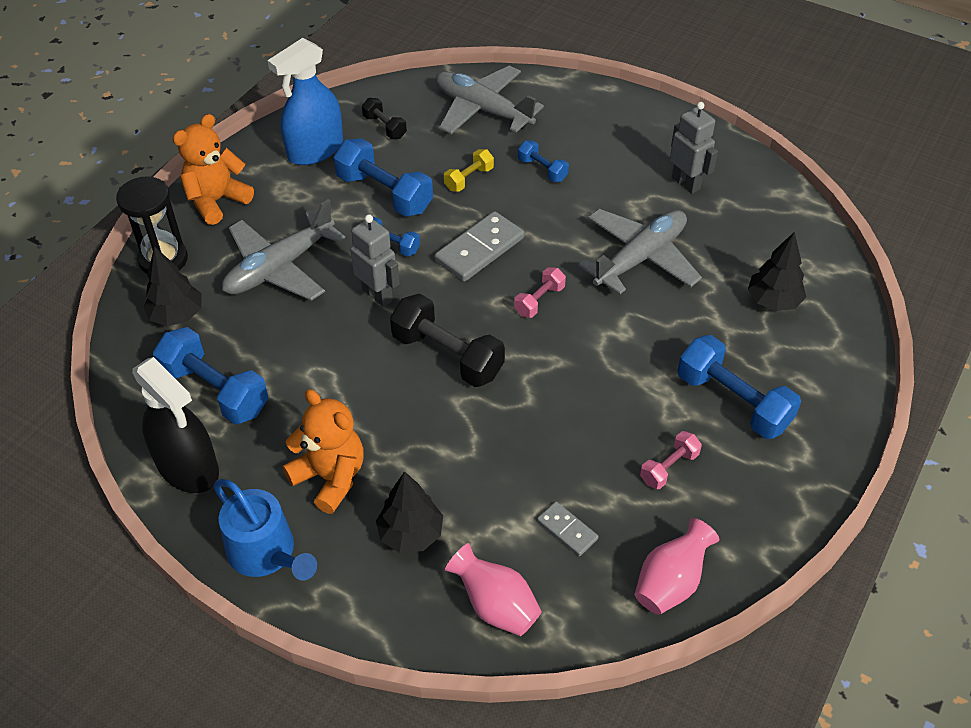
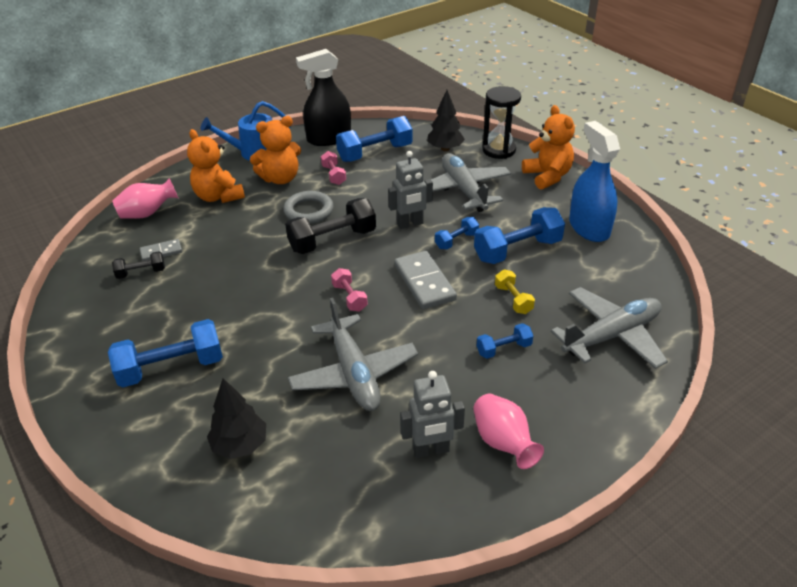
camera: 115 degrees right, 10 degrees down
black dumbbell [362,98,407,139] -> black dumbbell moved to [112,251,165,279]
black tree [376,471,443,553] -> orange teddy bear [187,129,245,203]
pink vase [635,518,719,615] -> pink vase moved to [473,394,544,469]
pink dumbbell [640,431,702,489] -> pink dumbbell moved to [321,151,346,185]
none -> grey ring [283,191,334,224]

